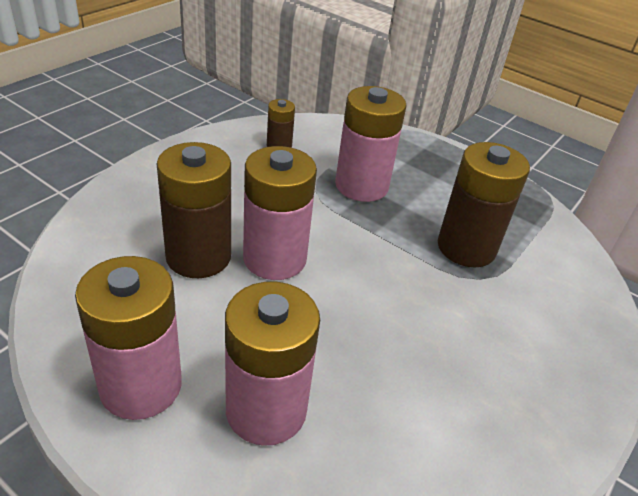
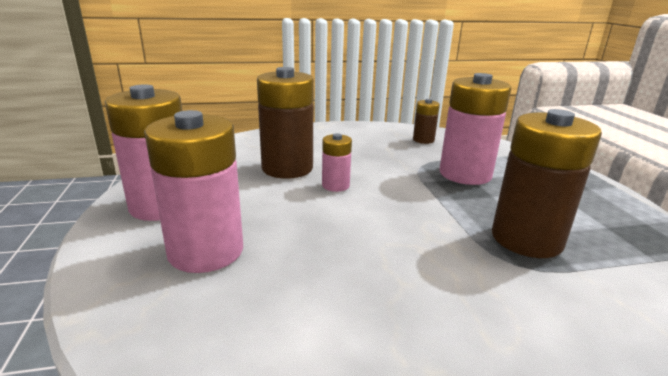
camera: 45 degrees right, 15 degrees down
pink battery [243,146,317,280] -> pink battery [322,133,352,192], size x0.51

